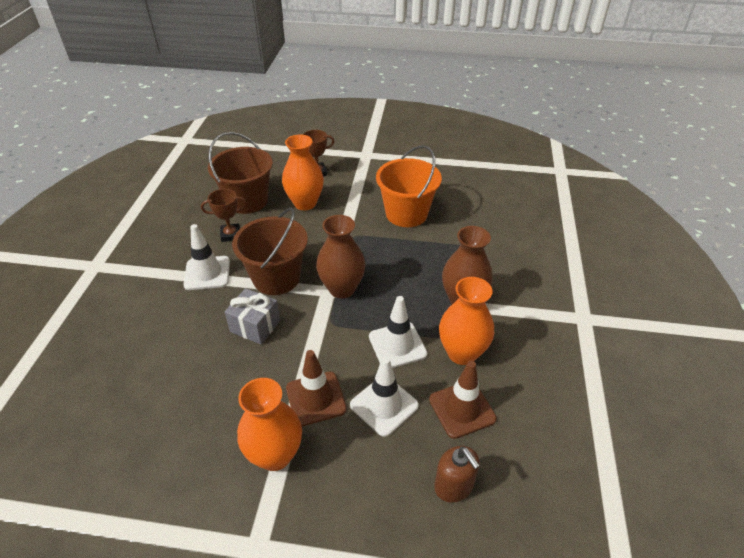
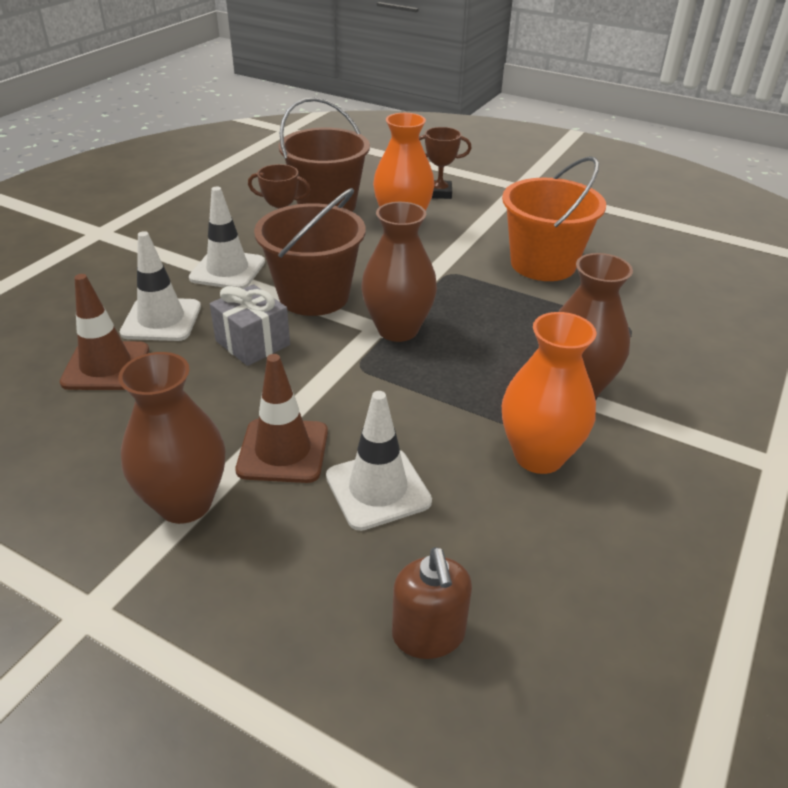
camera: 20 degrees right, 5 degrees down
orange vase [237,378,302,471] -> brown vase [118,352,225,524]
white traffic cone [369,296,427,368] -> white traffic cone moved to [120,231,201,341]
brown traffic cone [429,361,497,439] -> brown traffic cone moved to [60,274,149,390]

